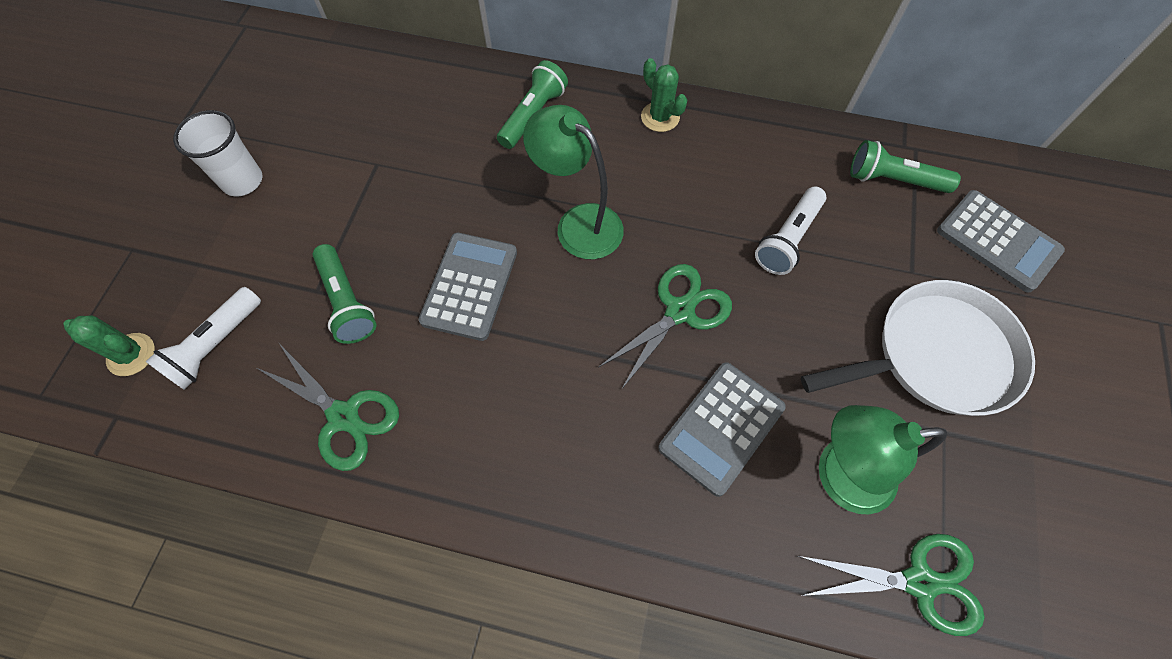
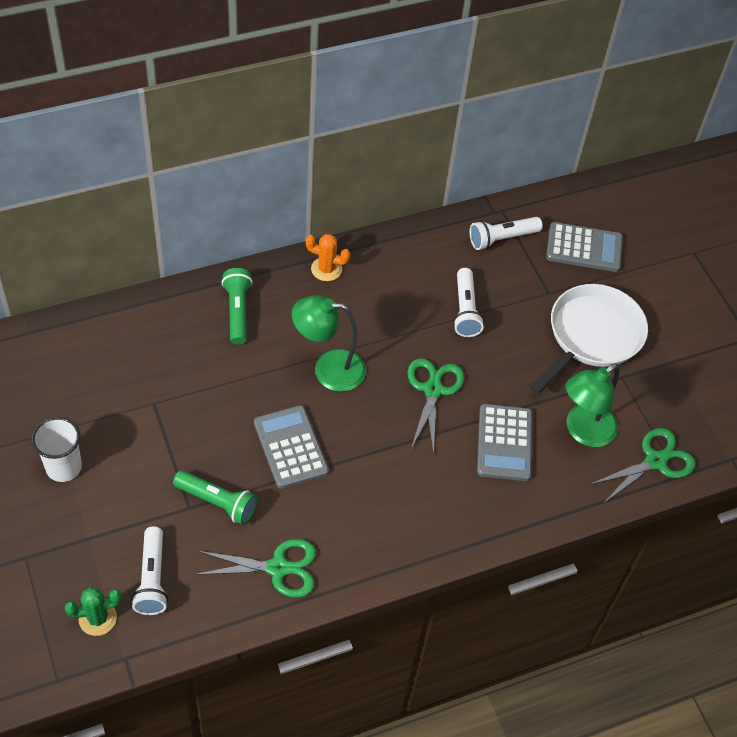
camera: 40 degrees left, 10 degrees down
green cactus [641,58,687,132] -> orange cactus [305,234,350,281]
green flashlight [850,140,961,193] -> white flashlight [470,217,543,250]

